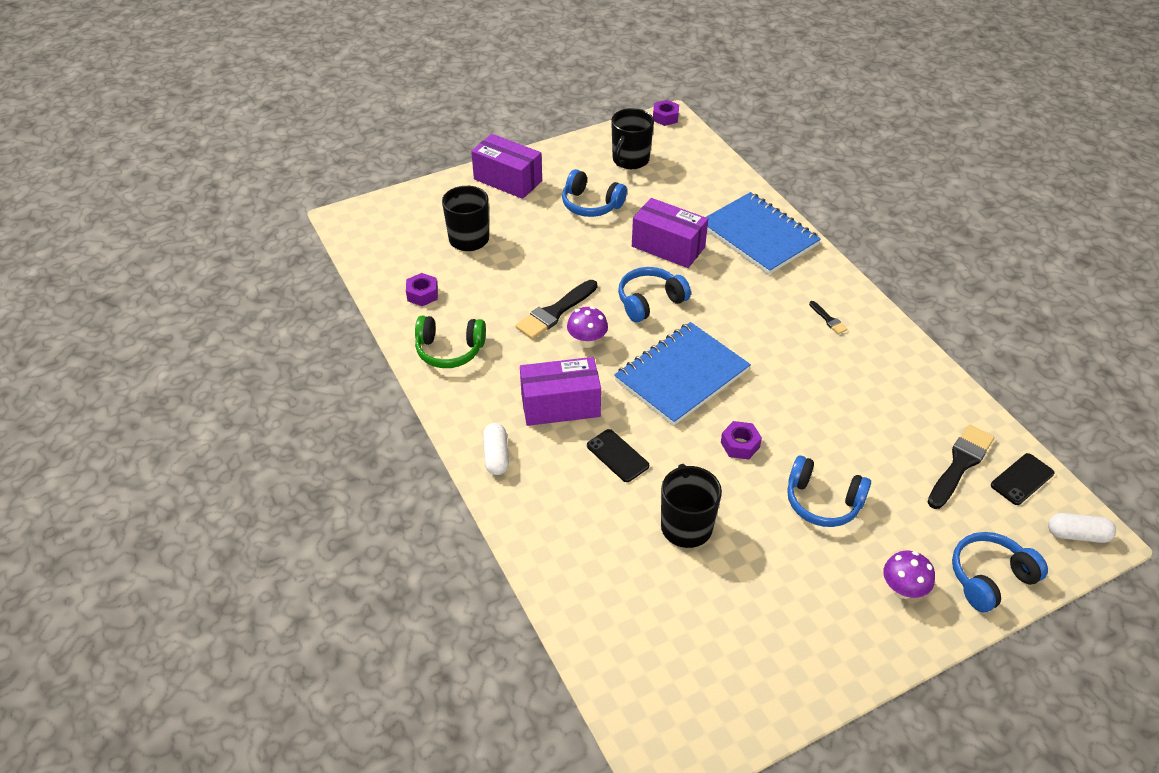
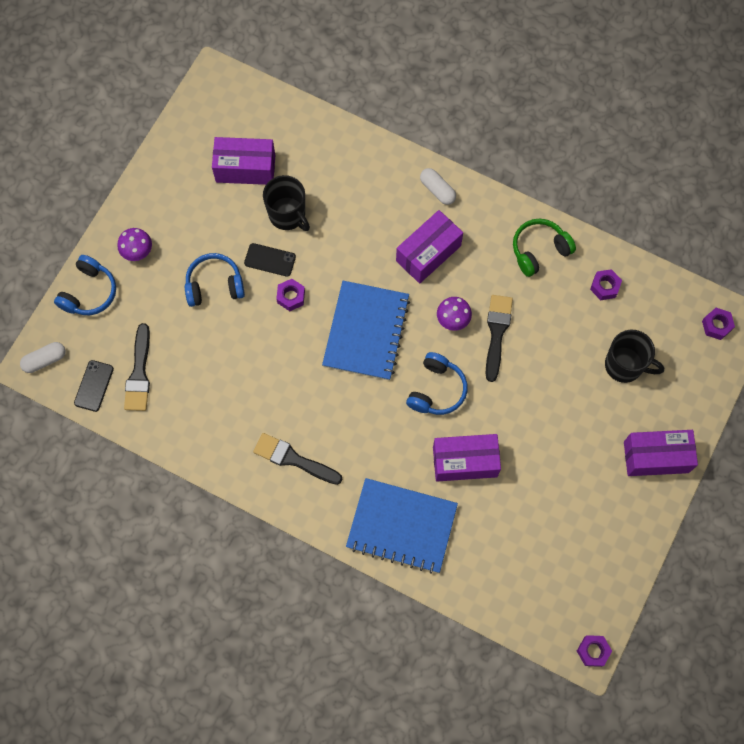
camera: 145 degrees right, 25 degrees up
blue headphones [562,169,627,217] -> none
black phone [587,429,649,482] -> black phone moved to [244,243,296,277]
black mug [611,108,654,169] -> none
black brush [809,301,847,334] -> black brush [253,433,343,485], size x2.04
none -> purple box [212,137,275,185]
none -> purple nut [702,308,735,340]

